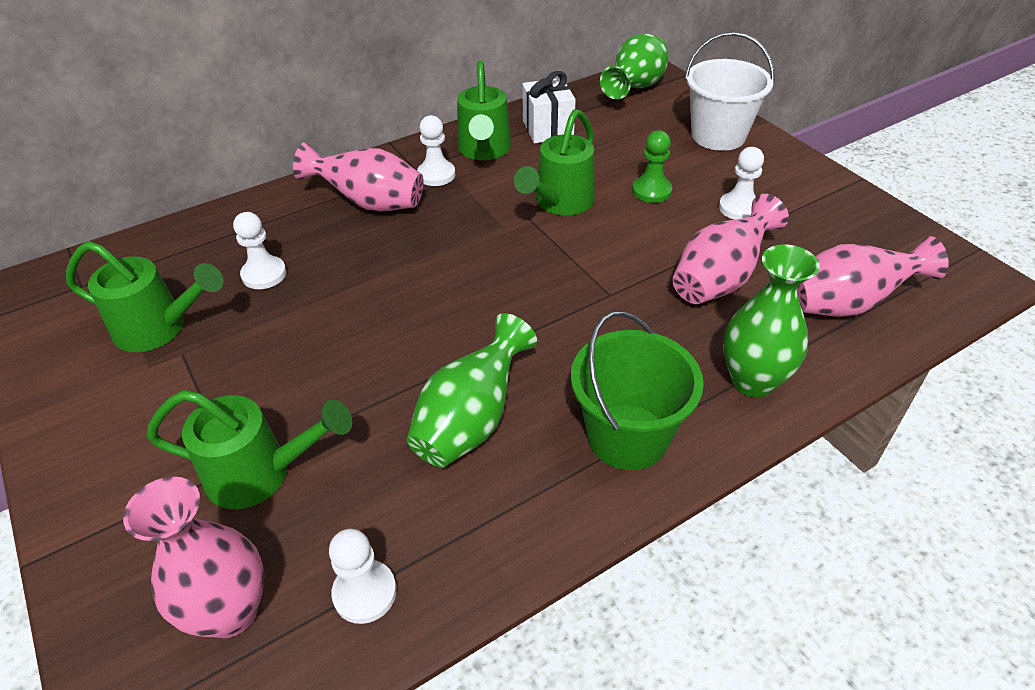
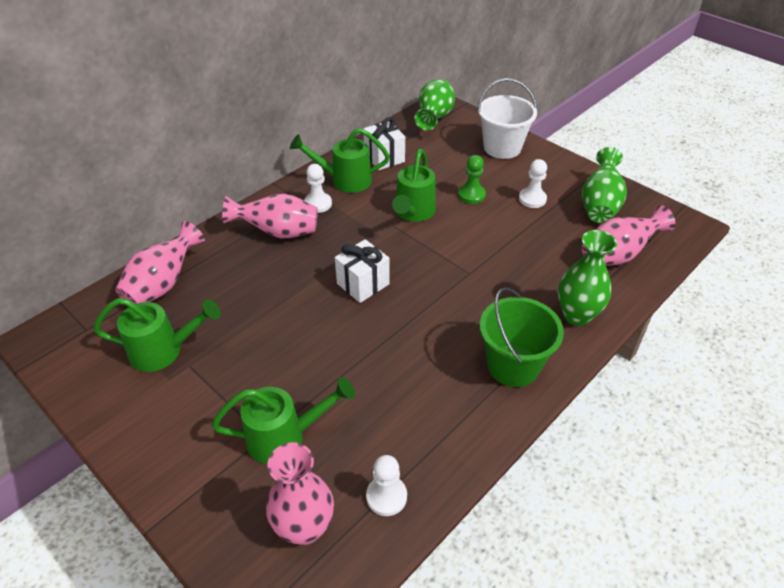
camera: 15 degrees left, 0 degrees up
white pawn [233,212,287,289] -> none
green vase [407,313,537,468] -> green vase moved to [582,147,627,223]
green watering can [457,60,511,160] -> green watering can turned 105 degrees clockwise [290,128,390,193]
pink vase [672,194,789,304] -> pink vase moved to [115,221,205,304]
none -> white gift [335,239,390,303]

